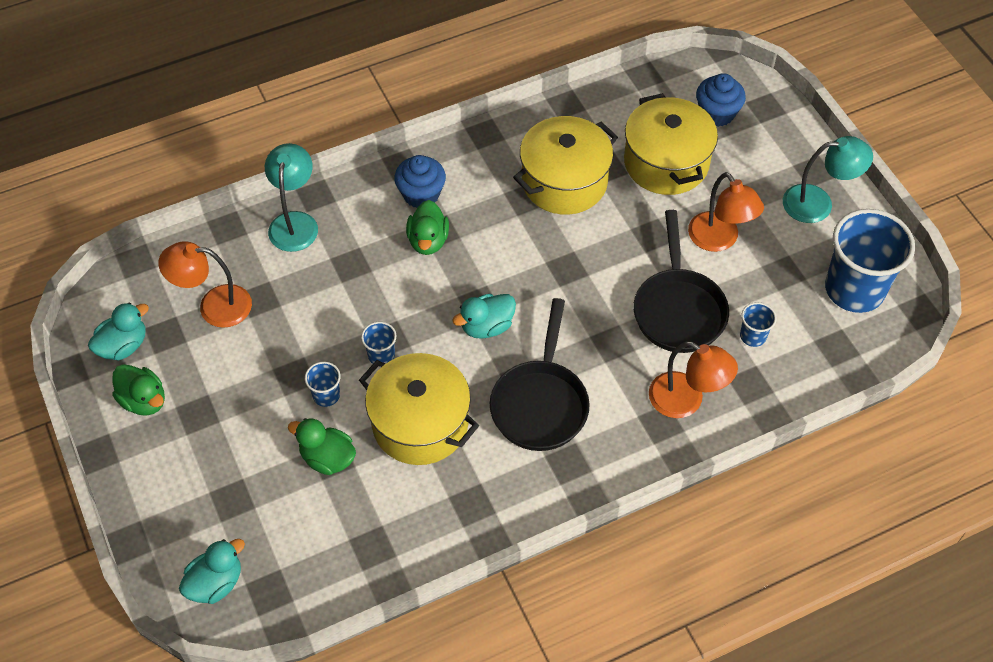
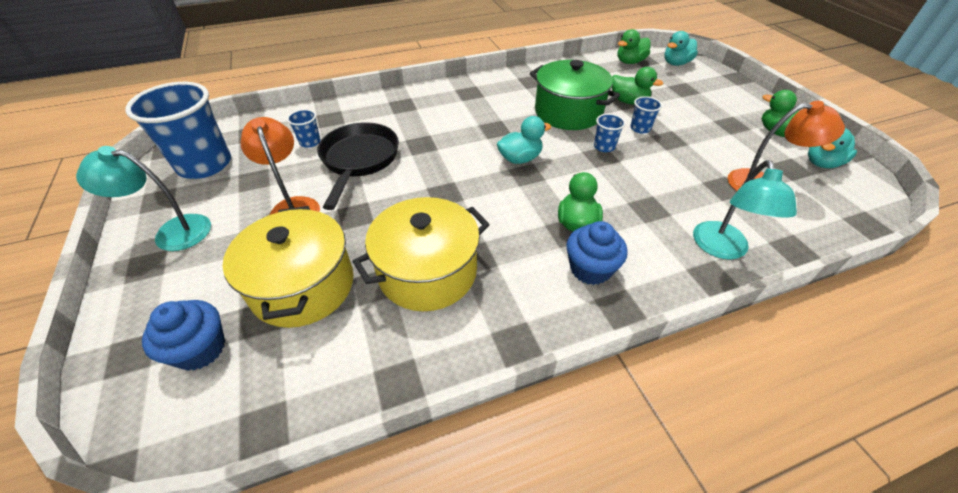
camera: 175 degrees left, 10 degrees down
yellow pot [359,353,479,465] -> green pot [530,60,620,130]
black pan [490,298,590,451] -> none
orange lamp [649,341,738,418] -> none
none -> green duck [617,29,651,64]

